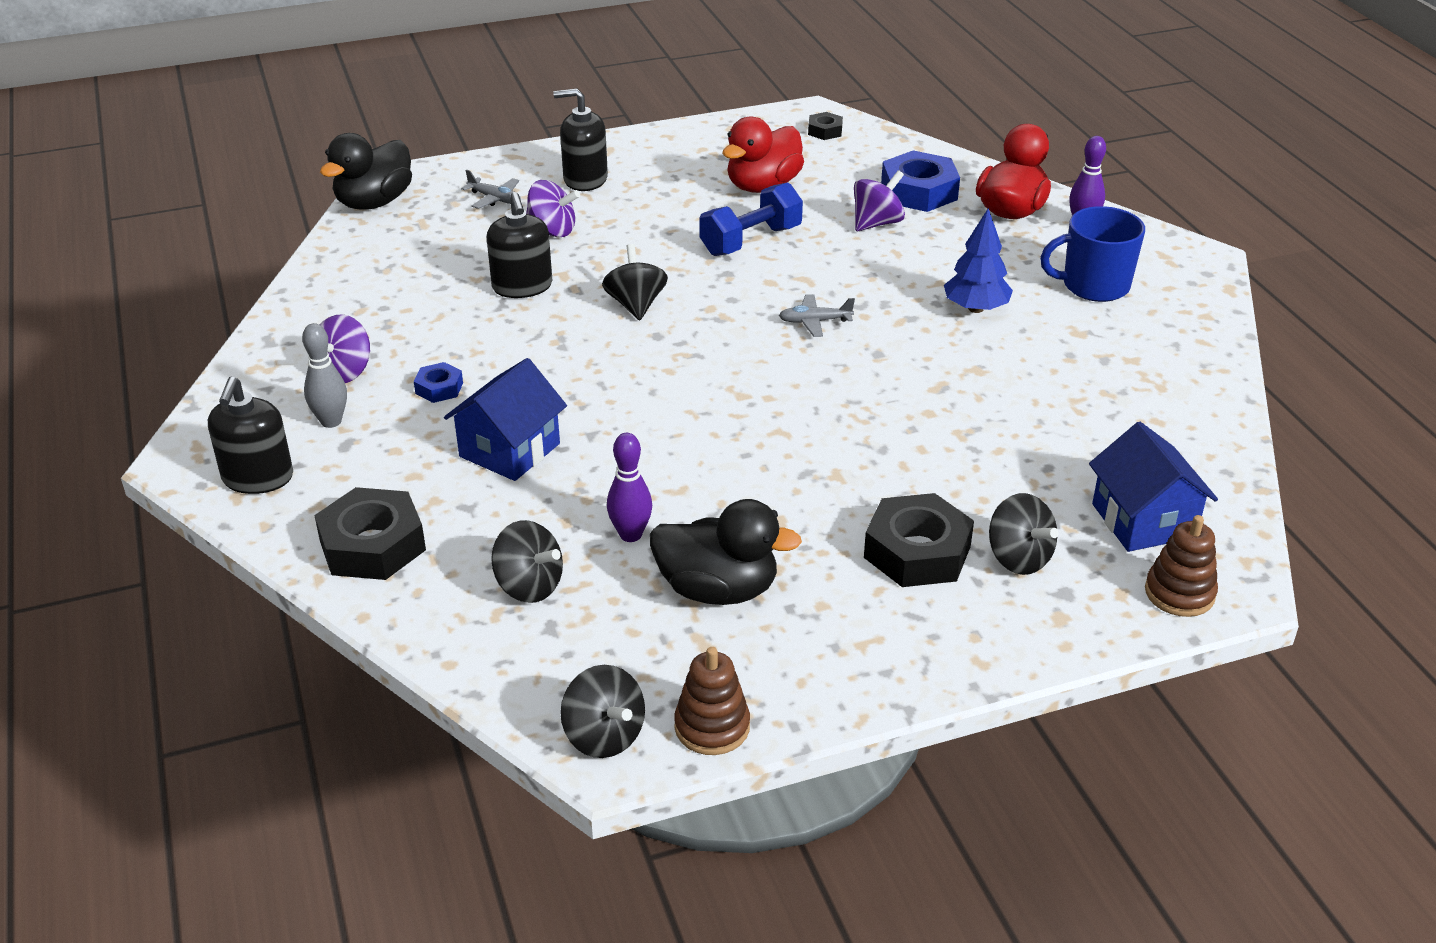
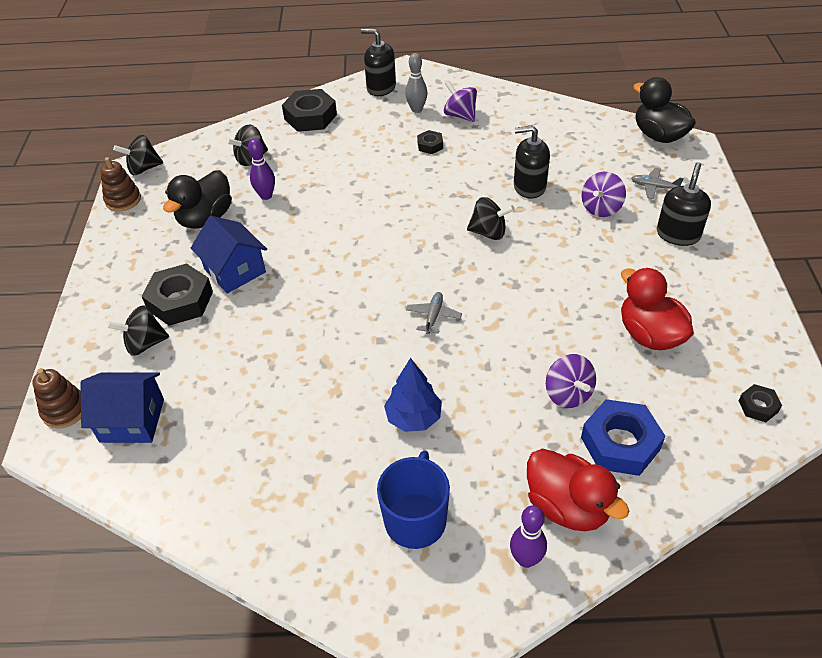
camera: 110 degrees right, 10 degrees up
blue nut [414,362,463,403] -> black nut [417,130,443,154]
blue house [444,358,567,481] -> blue house moved to [191,216,267,293]
grey plane [461,170,521,209] -> grey plane turned 60 degrees clockwise [631,168,684,199]
blue dumbbell [699,182,803,256] -> none

